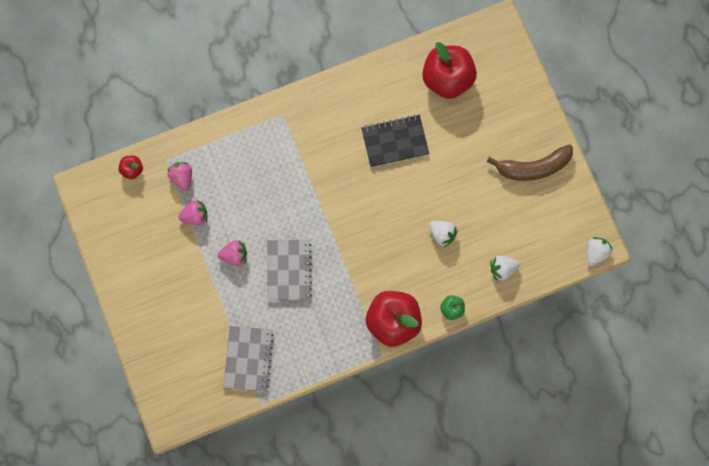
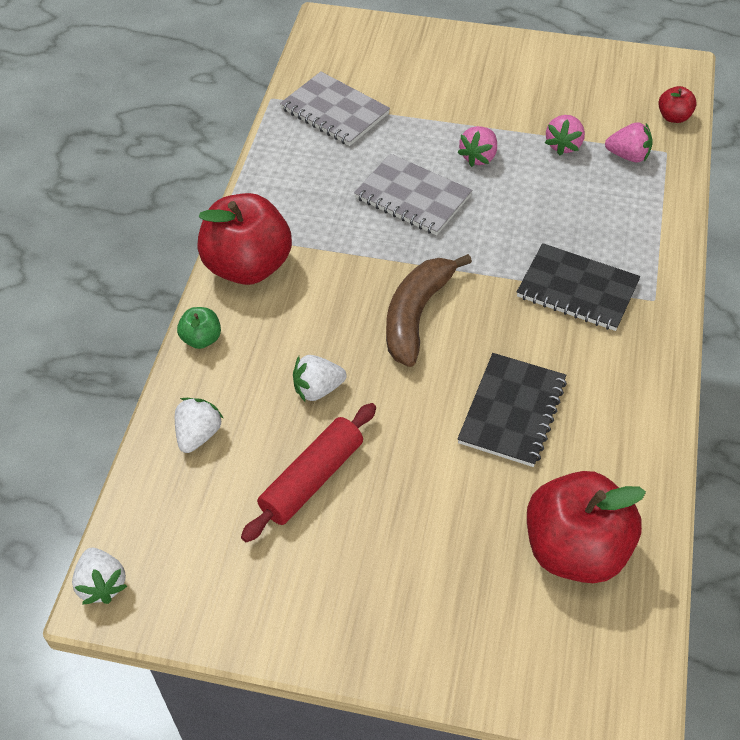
camera: 125 degrees right, 25 degrees down
brown banana [487,144,573,181] -> brown banana moved to [386,254,472,367]
none -> red rolling pin [241,403,376,542]
none -> black notebook [517,243,640,331]

